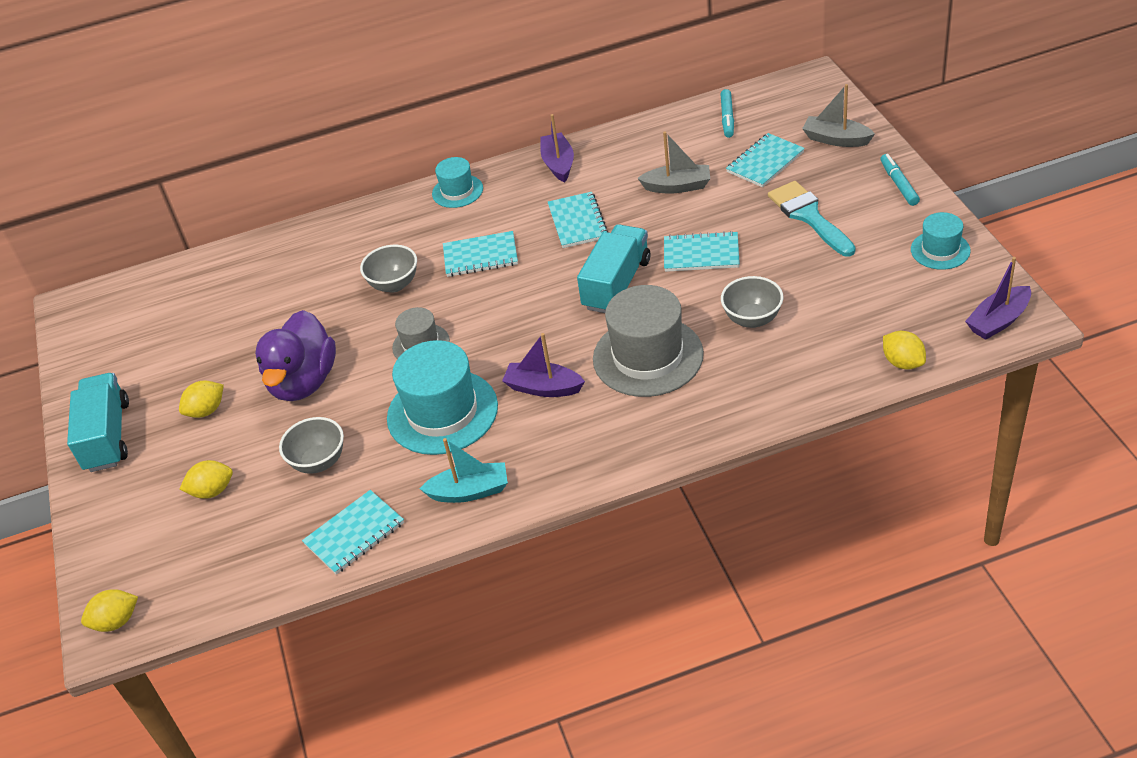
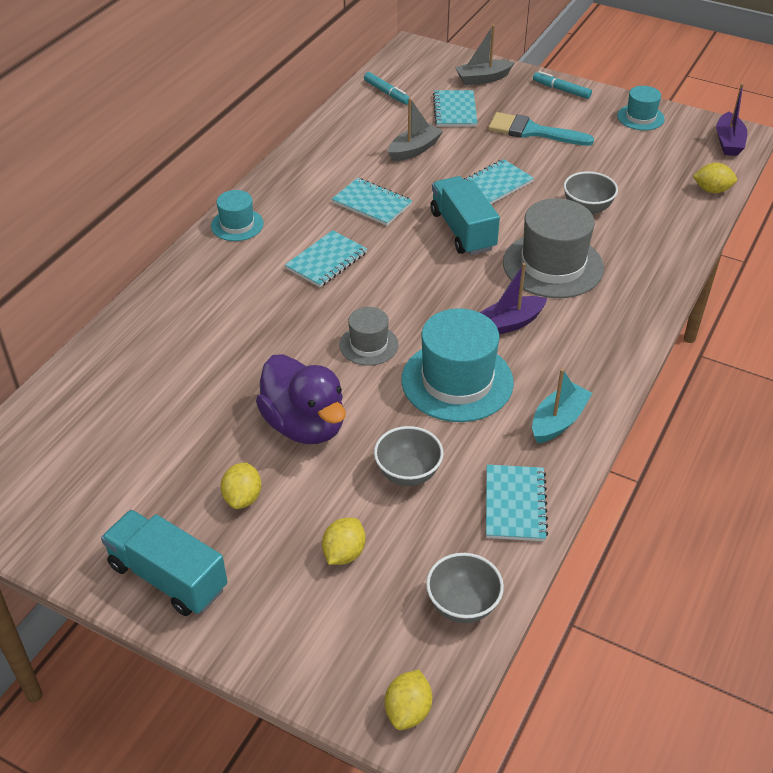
camera: 50 degrees left, 0 degrees up
grey bowl [360,245,417,293] -> grey bowl moved to [426,553,504,623]
purple boat [540,114,574,183] -> none

